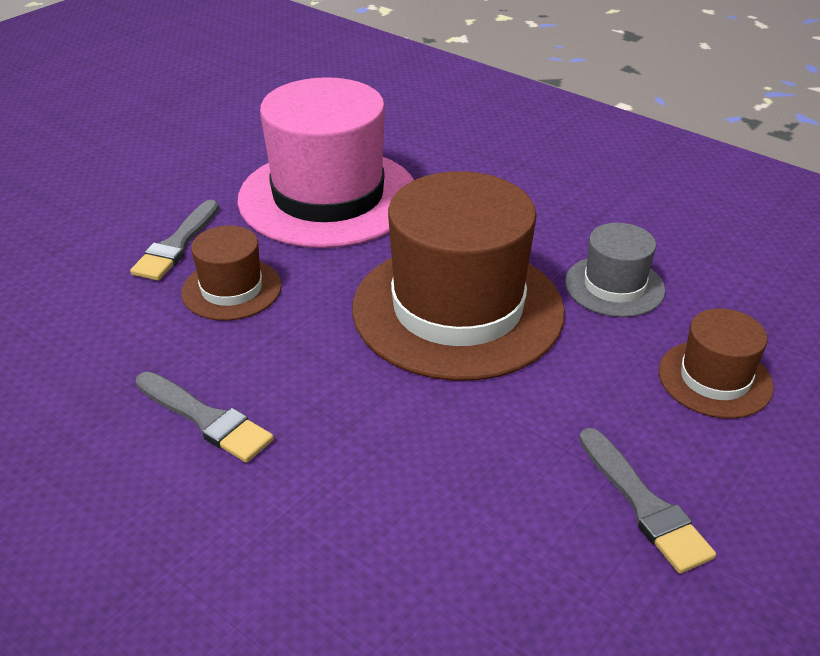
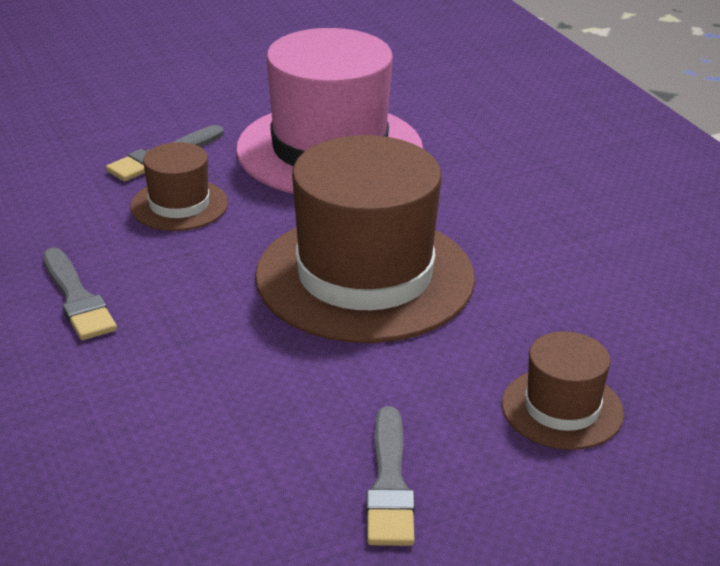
camera: 25 degrees right, 5 degrees down
grey hat [565,223,665,317] -> none

